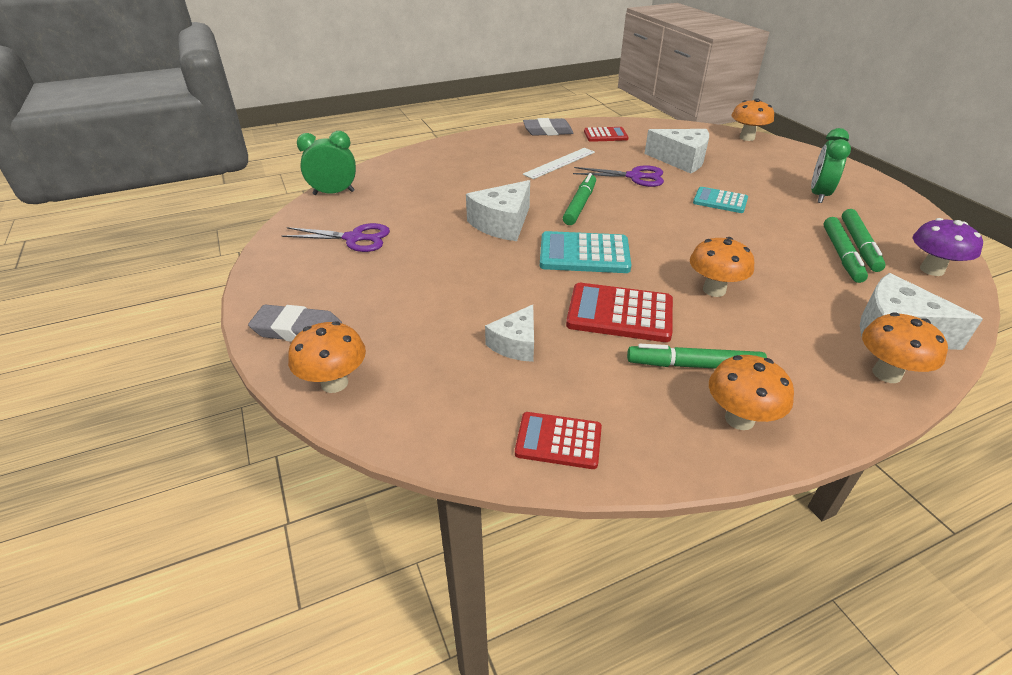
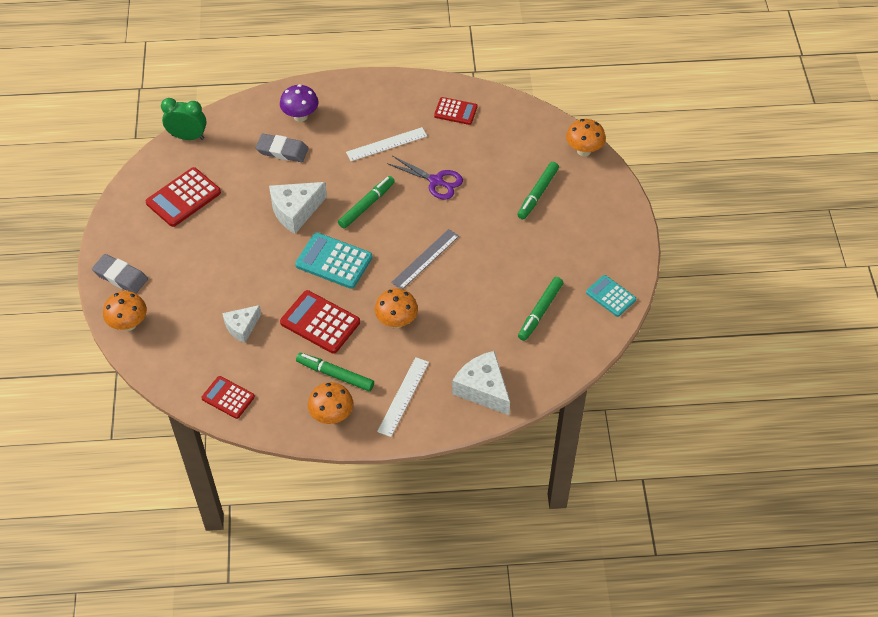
camera: 20 degrees right, 15 degrees up
purple scissors [282,223,390,252] -> red calculator [146,167,221,227]
grey eraser [523,118,574,136] -> grey eraser moved to [256,134,309,162]
white cheese [644,129,709,173] -> none
turquoise calculator [693,187,748,213] -> turquoise calculator moved to [586,275,636,317]
green clock [811,128,851,203] -> none
green marker [823,217,868,283] -> green marker moved to [517,162,559,219]
orange mushroom [862,312,948,383] -> none
purple mushroom [913,218,983,276] -> purple mushroom moved to [280,84,318,122]
none -> white ruler [377,357,429,437]
none -> grey ruler [391,229,459,289]

